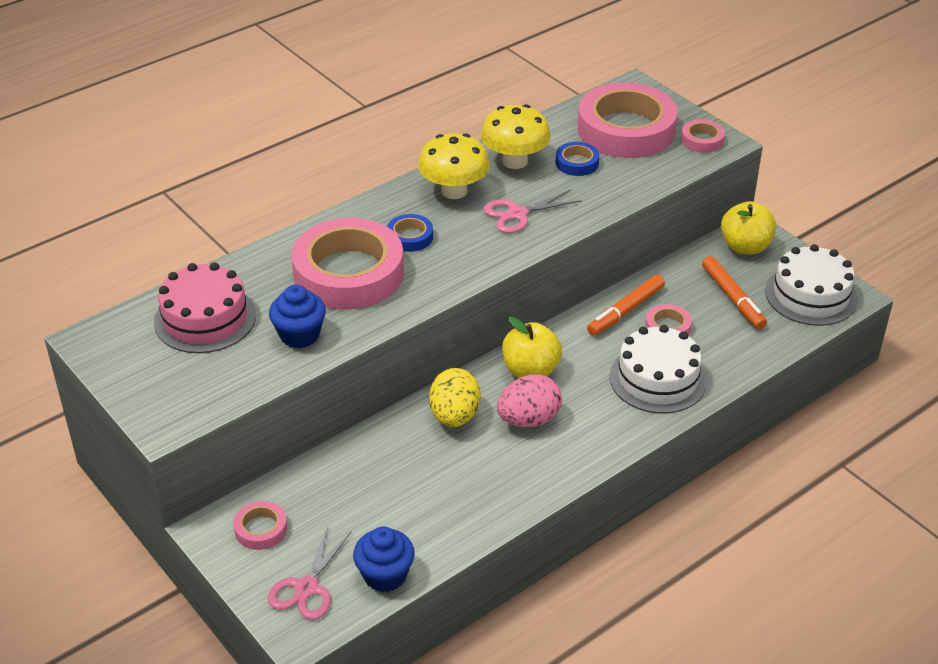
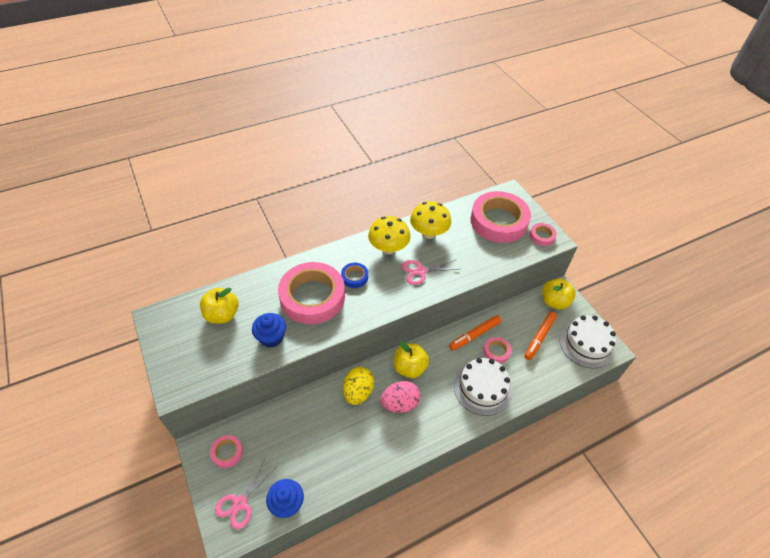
camera: 10 degrees right, 10 degrees up
pink cake [154,262,256,353] -> yellow apple [200,288,239,324]
blue tape [556,142,599,176] -> none
orange marker [702,256,767,329] -> orange marker turned 45 degrees clockwise [525,311,557,360]

